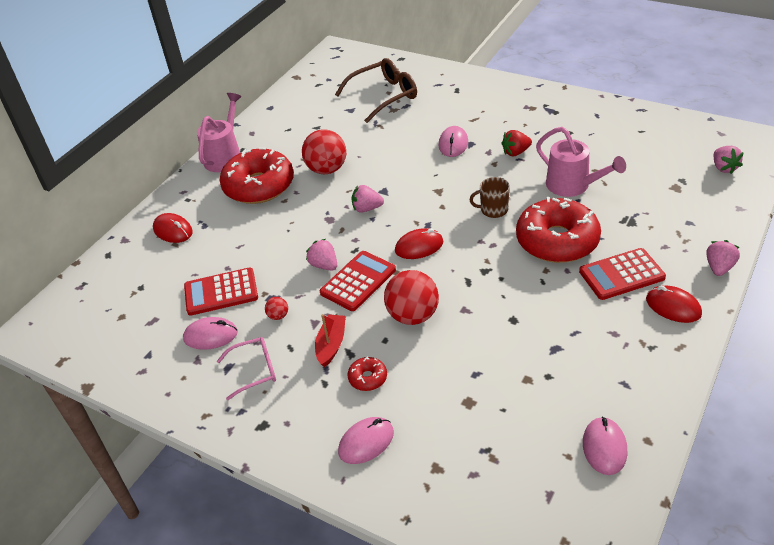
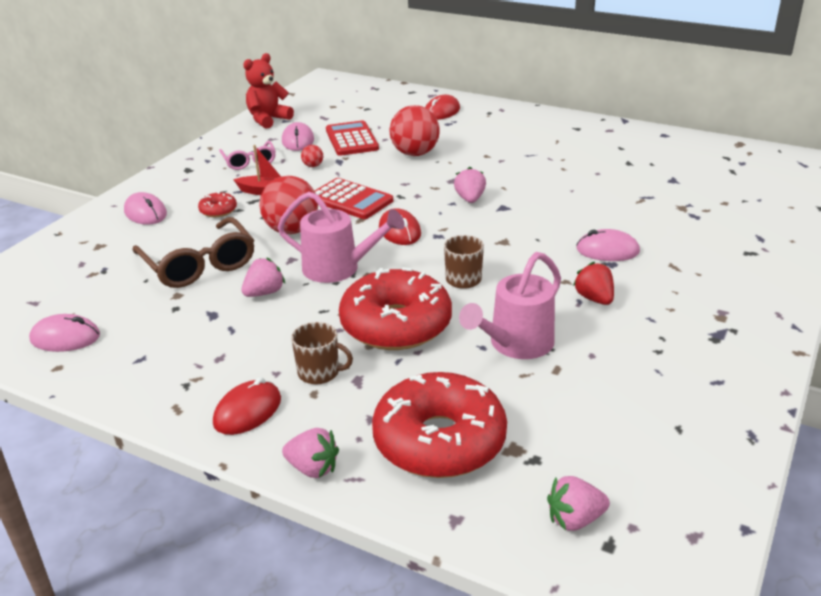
camera: 85 degrees right, 10 degrees down
pink watering can [197,93,241,172] -> pink watering can moved to [277,192,405,283]
red donut [220,147,294,204] -> red donut moved to [372,372,507,478]
red ball [302,129,346,174] -> red ball moved to [390,105,440,156]
pink strawberry [306,239,337,270] -> pink strawberry moved to [241,257,285,297]
brown glasses [335,58,417,123] -> brown glasses moved to [133,217,254,288]
red calculator [579,248,666,300] -> brown mug [291,322,353,384]
none -> red teddy bear [243,53,294,129]

